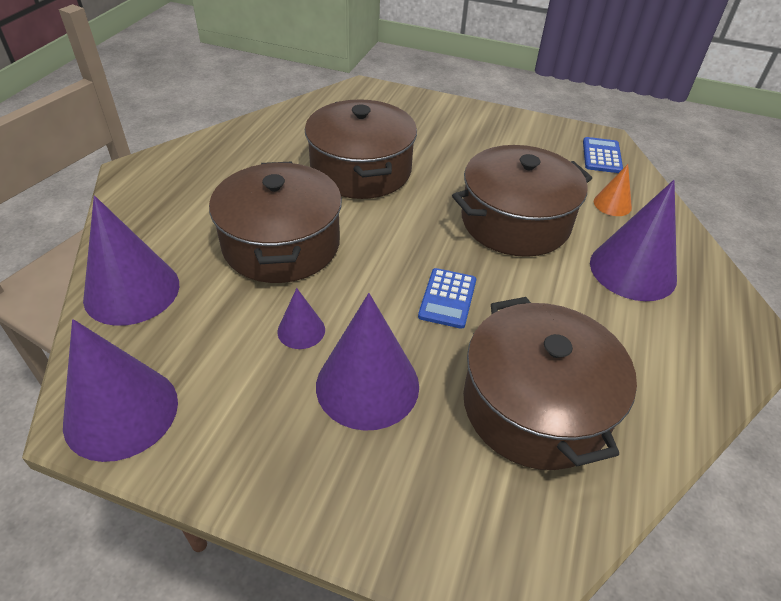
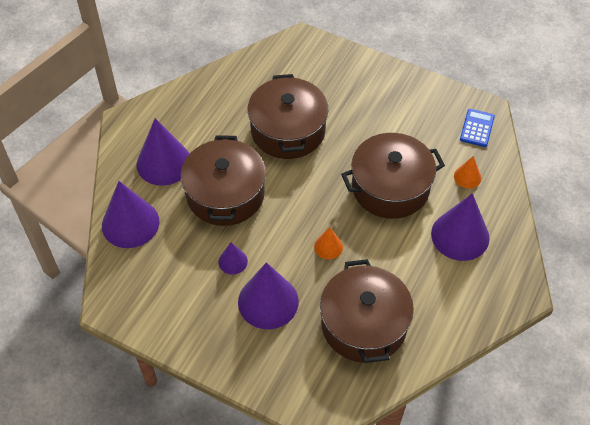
camera: 10 degrees right, 10 degrees up
purple cone [63,319,178,462] -> purple cone moved to [136,118,189,186]
blue calculator [418,268,476,329] -> orange cone [314,227,343,259]

